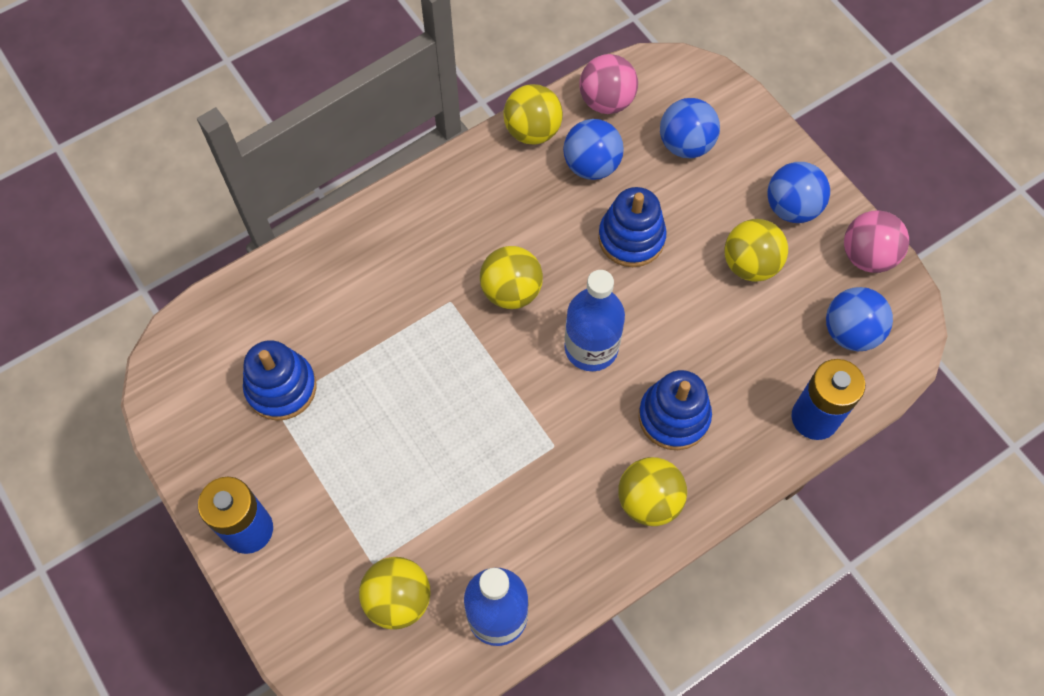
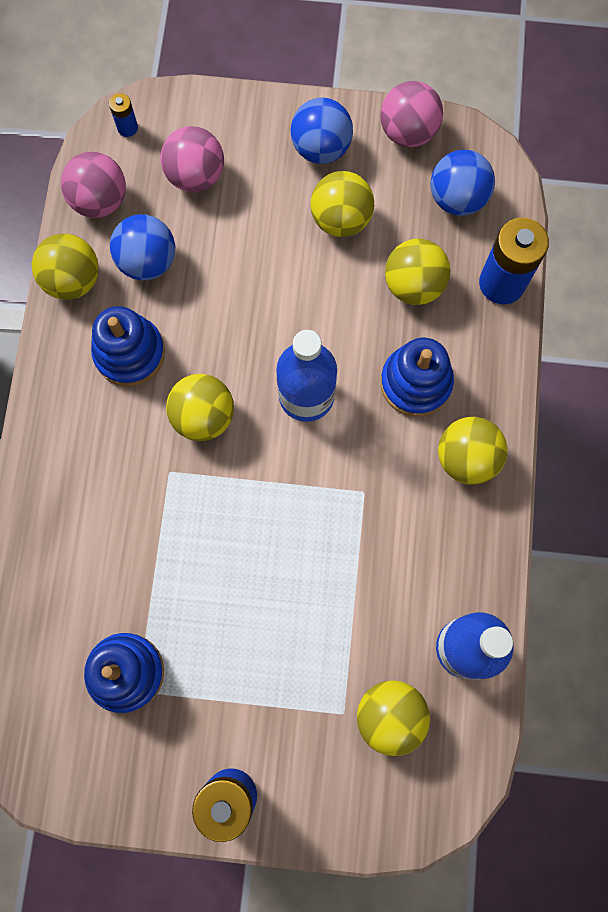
camera: 50 degrees left, 10 degrees up
blue stacking toy [598,187,667,267] -> blue stacking toy moved to [91,306,165,386]
blue ball [660,98,720,158] -> pink ball [160,126,224,192]
none -> blue battery [109,93,138,137]
none -> yellow ball [385,239,451,305]

